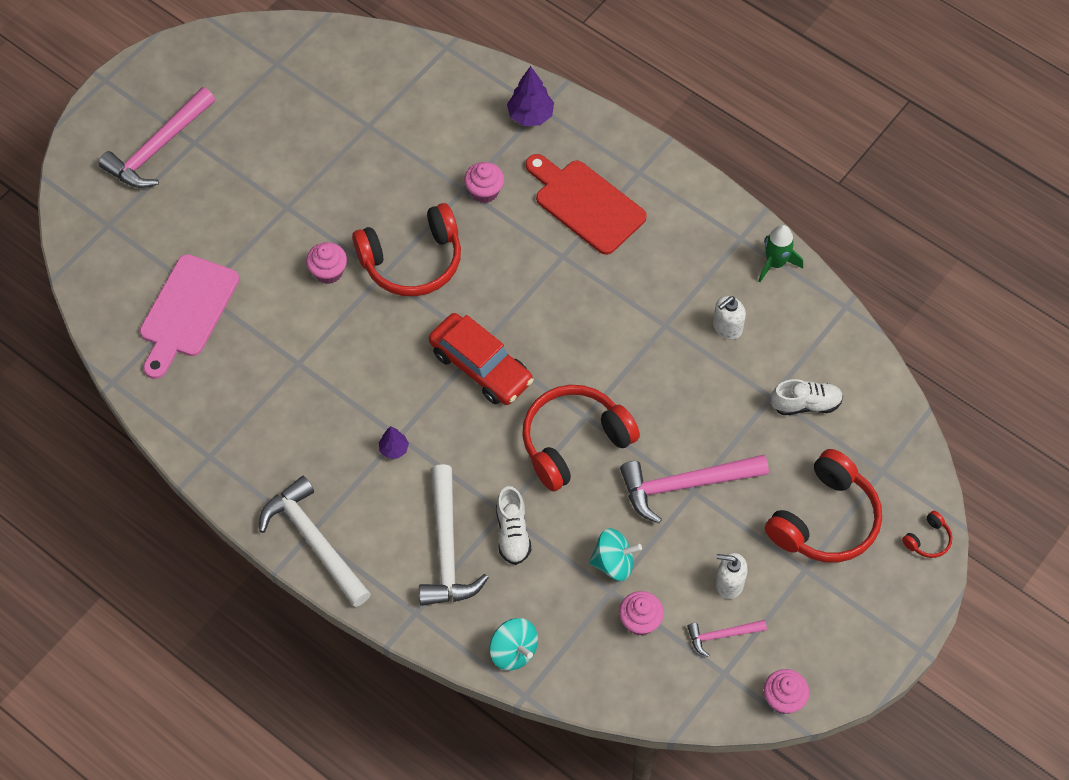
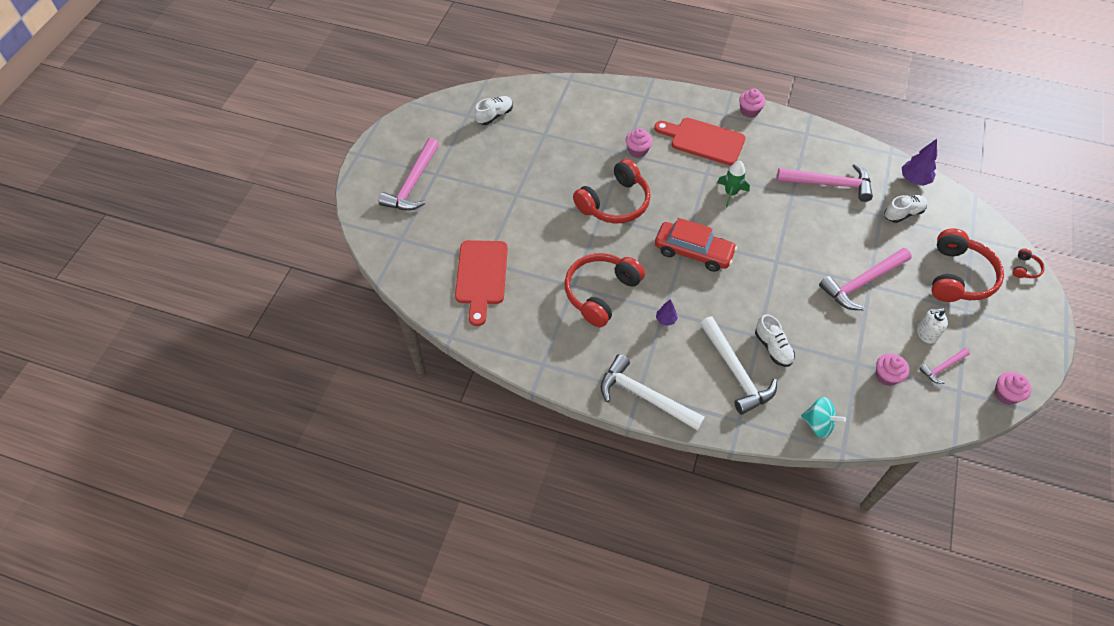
camera: 20 degrees left, 5 degrees down
pink cutting board [140,254,239,379] -> red cutting board [455,240,508,326]
pink cupcake [306,242,347,284] -> pink cupcake moved to [739,88,766,118]
purple tree [507,66,554,126] -> purple tree moved to [902,139,937,186]
red headphones [522,385,640,491] -> red headphones moved to [565,253,645,327]
turquoise spinning top [589,528,642,581] -> none
white soap dispenser [713,296,746,340] -> pink hammer [777,163,873,202]
green rocket [758,225,803,282] -> green rocket moved to [717,161,750,207]
none -> white shoe [475,96,513,125]

